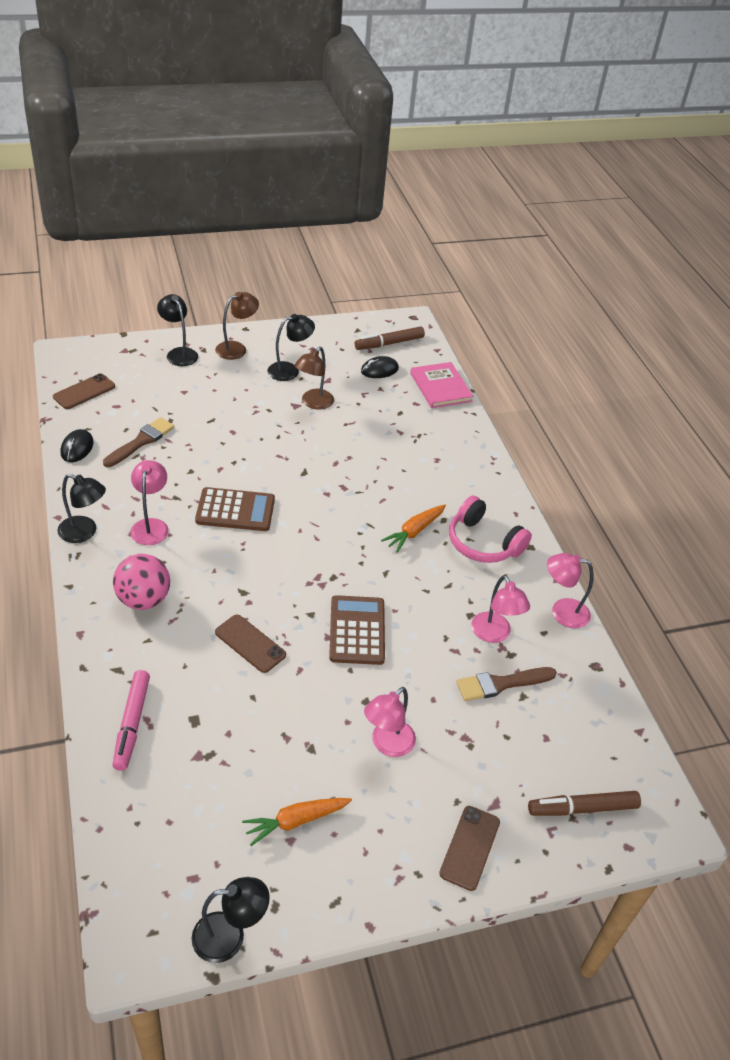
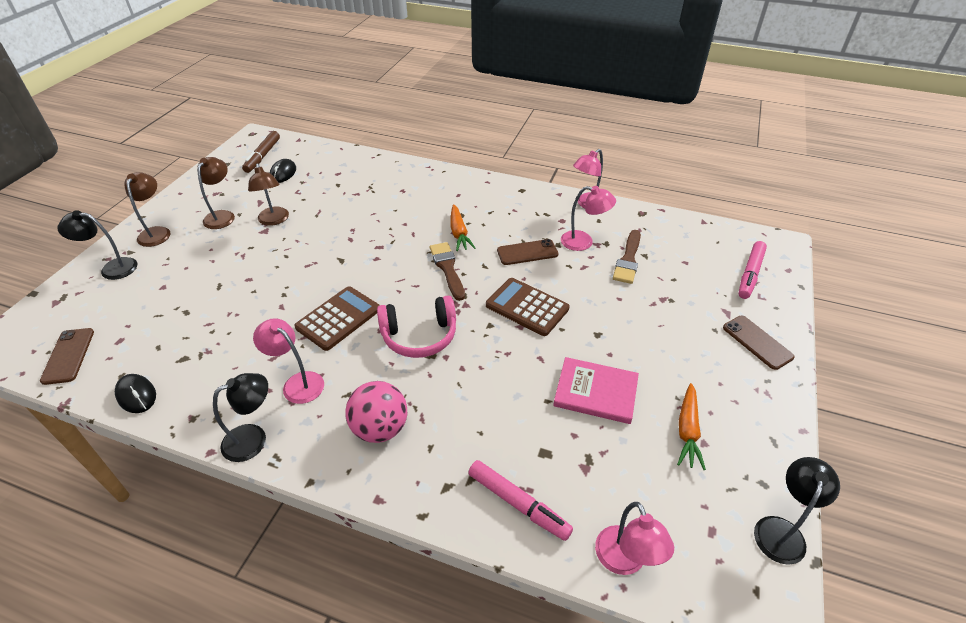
camera: 50 degrees left, 0 degrees up
brown brush [103,417,174,467] -> brown brush moved to [430,242,465,301]
brown phone [215,615,286,673] -> brown phone moved to [497,239,559,265]
black lamp [267,314,315,381] -> brown lamp [197,157,235,229]
pink lamp [364,687,416,757] -> pink lamp moved to [595,502,674,575]
pink book [410,362,473,408] -> pink book moved to [553,357,639,424]
pink headphones [449,496,532,563] -> pink headphones moved to [377,296,456,358]
brown marker [528,791,641,816] -> pink marker [738,241,767,299]

